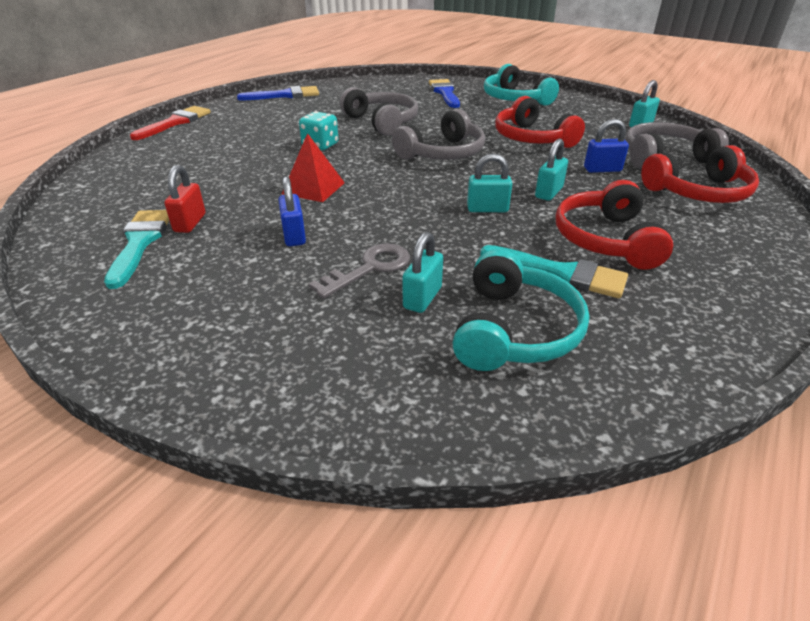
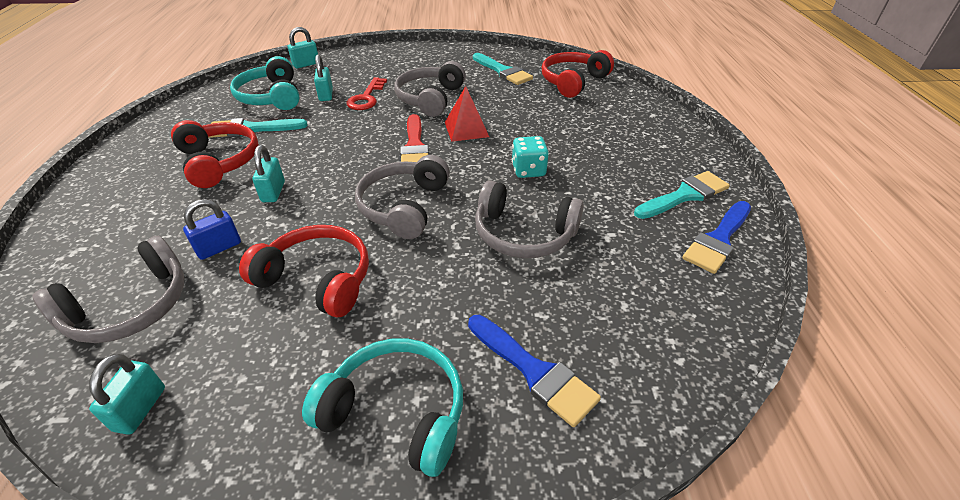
camera: 145 degrees right, 5 degrees up
red brush [130,106,211,140] -> red brush moved to [400,114,429,162]
red padlock [164,165,206,233] -> none
blue padlock [278,176,306,246] -> grey headphones [394,61,466,117]
grey key [308,243,410,299] -> red key [346,77,387,110]
turquoise padlock [467,153,512,212] -> turquoise padlock moved to [288,27,318,68]
red headphones [641,145,759,203] -> red headphones moved to [542,50,614,98]
none -> turquoise brush [634,171,730,219]

